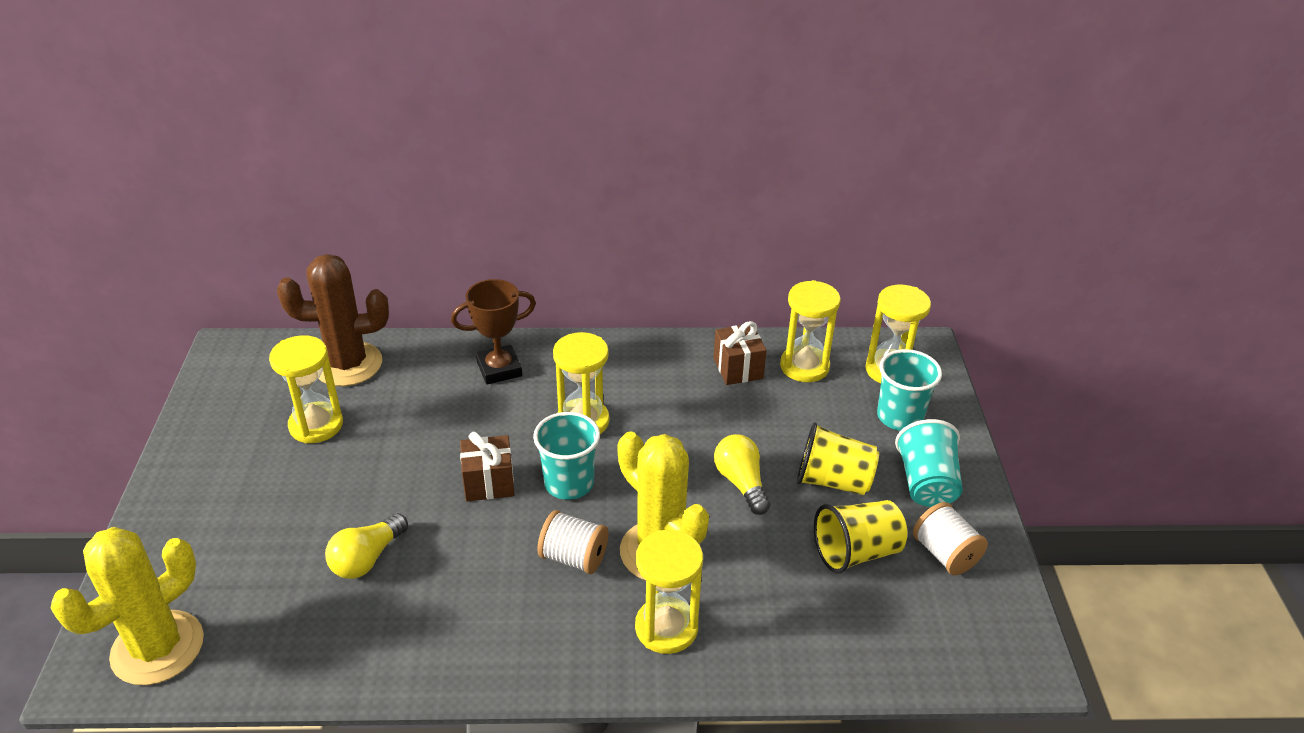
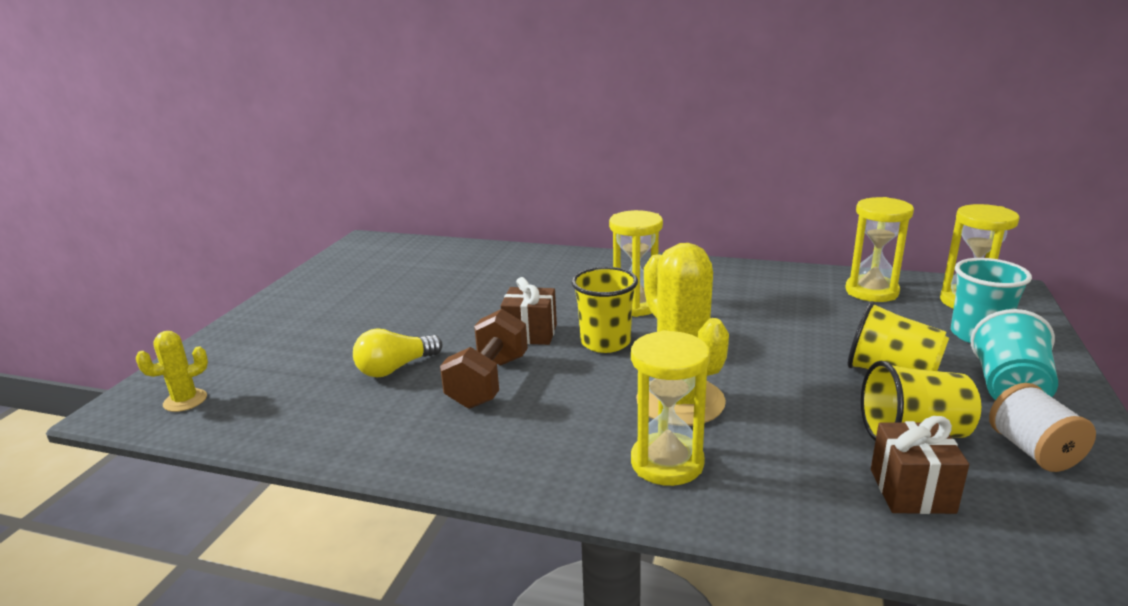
camera: 20 degrees right, 15 degrees down
yellow cactus [51,527,204,685] -> yellow cactus [136,331,208,412], size x0.49
yellow hourglass [269,335,343,444] -> none
brown cactus [277,254,389,386] -> none
brown trophy [451,279,536,385] -> none
turquoise cup [533,412,600,500] -> yellow cup [571,267,638,353]
white spool [537,510,608,574] -> none
brown gift [714,321,767,385] -> brown gift moved to [871,416,969,514]
yellow light bulb [714,434,770,515] -> none
none -> brown dumbbell [440,309,528,409]

